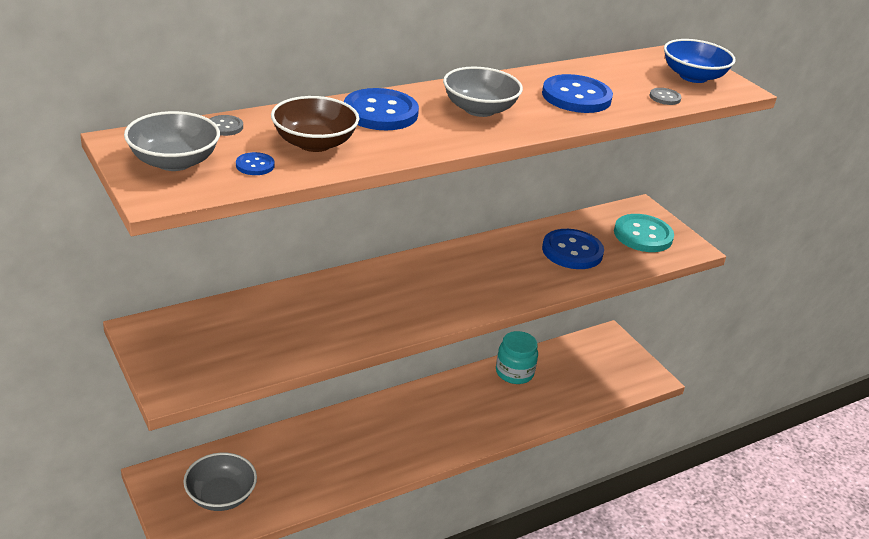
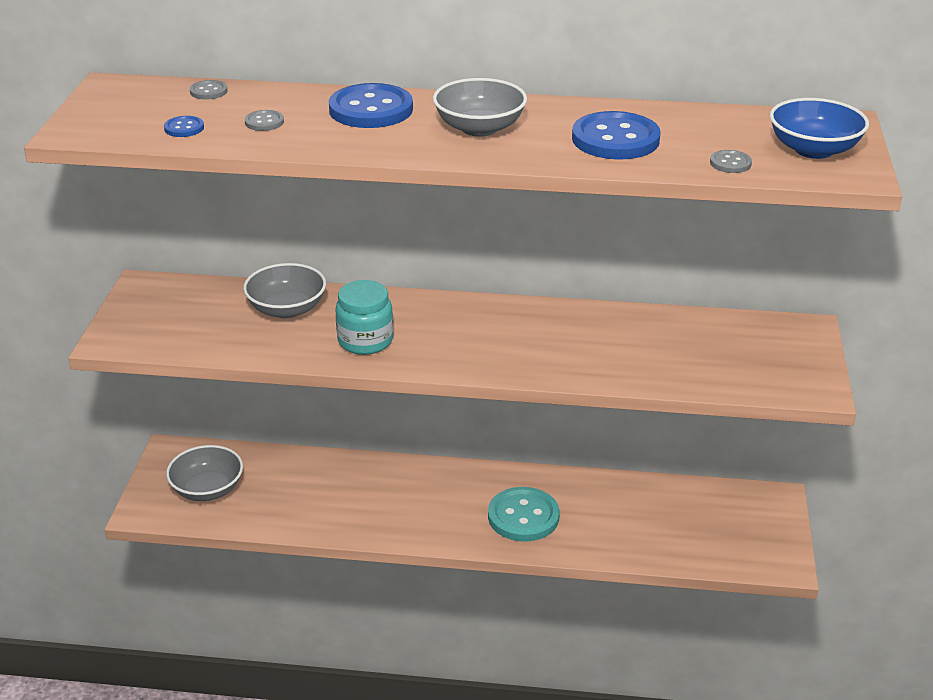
camera: 40 degrees right, 0 degrees up
grey bowl [124,111,220,171] -> grey bowl moved to [243,263,326,318]
brown bowl [271,96,359,152] -> grey button [245,110,284,131]
turquoise jar [496,331,538,384] -> turquoise jar moved to [335,280,393,355]
blue button [542,229,604,269] -> none
turquoise button [614,214,674,252] -> turquoise button moved to [488,487,560,542]

